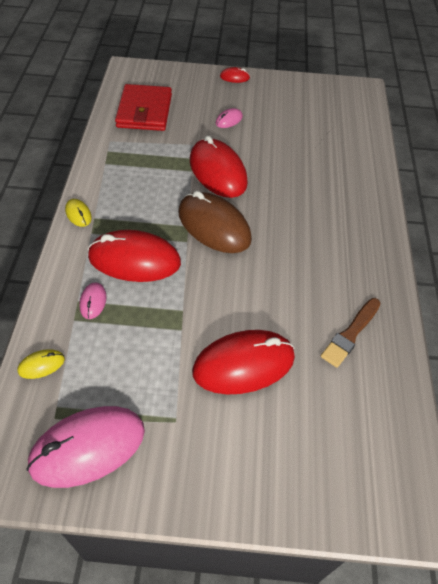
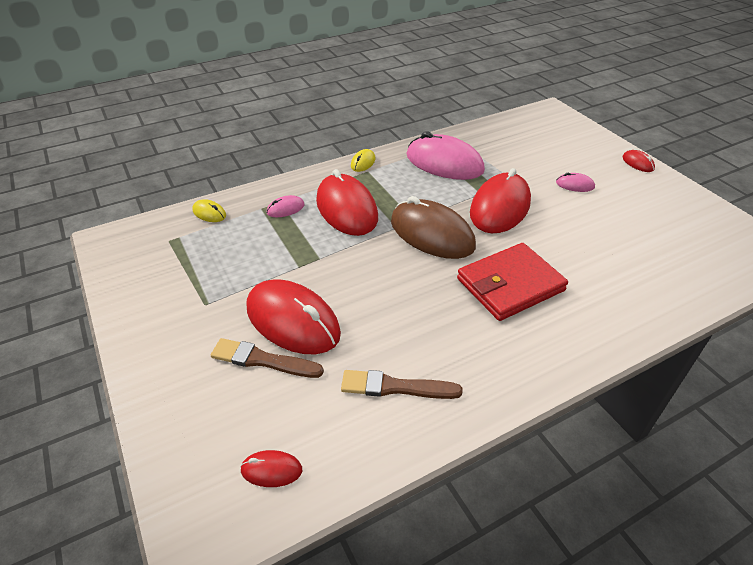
camera: 60 degrees right, 10 degrees down
pink mouse [26,406,145,488] -> pink mouse moved to [407,132,485,180]
red wallet [115,84,172,131] -> red wallet moved to [457,243,568,321]
brown mouse [178,191,252,253] -> brown mouse turned 60 degrees counterclockwise [391,196,476,259]
none -> brown brush [211,338,324,378]
none -> red mouse [240,450,302,487]

